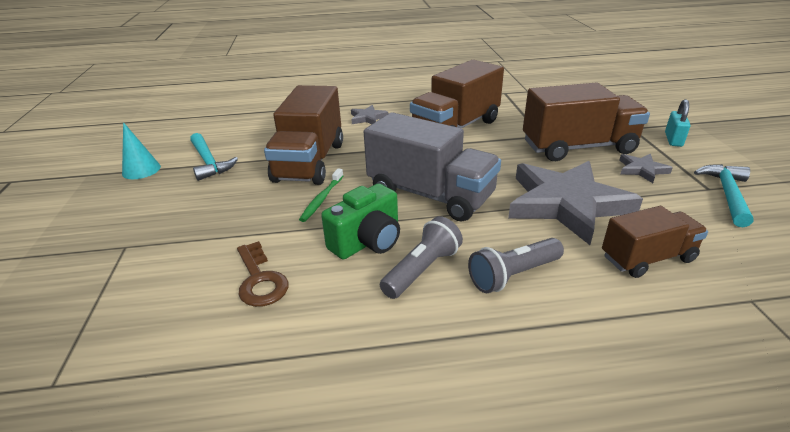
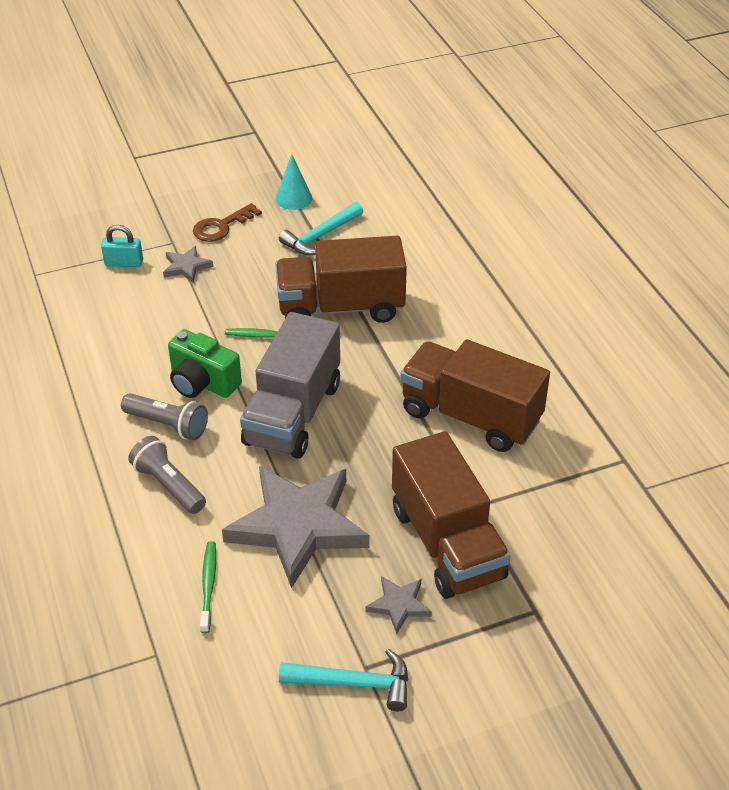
camera: 75 degrees right, 10 degrees up
brown key [237,241,289,307] -> brown key moved to [193,203,262,242]
grey star [351,105,388,124] -> grey star moved to [163,246,213,283]
brown truck [602,206,708,278] -> green toothbrush [200,541,216,633]
turquoise padlock [665,99,691,147] -> turquoise padlock moved to [101,225,143,267]

